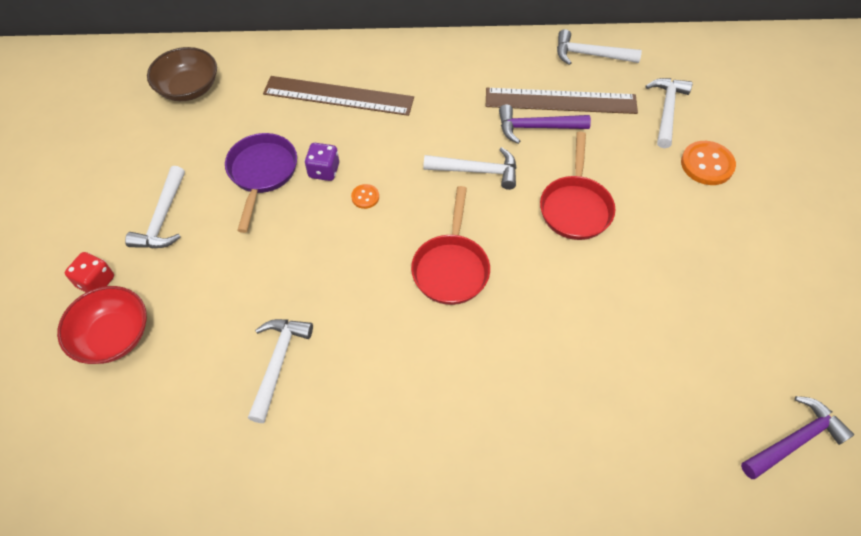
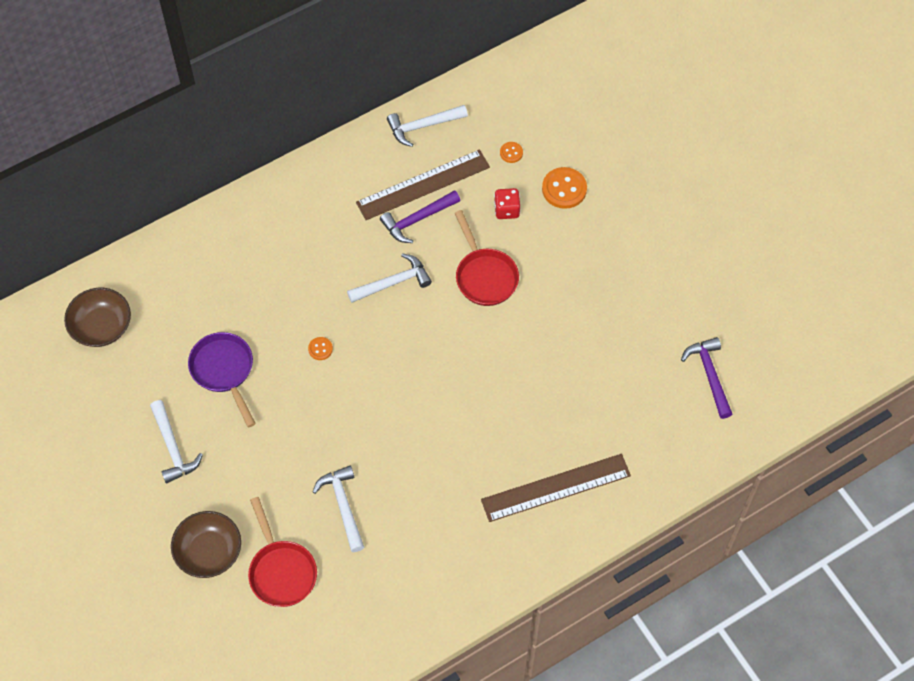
camera: 30 degrees left, 5 degrees up
red bowl [57,286,147,364] -> brown bowl [171,511,241,578]
red dice [65,252,114,292] -> red dice moved to [494,188,520,219]
brown ruler [263,76,414,116] -> brown ruler moved to [481,454,631,522]
purple dice [305,143,339,181] -> none
red pan [411,186,490,305] -> red pan moved to [248,497,317,607]
white hammer [645,78,693,148] -> orange button [500,142,523,163]
purple hammer [741,396,854,479] -> purple hammer turned 45 degrees counterclockwise [681,337,732,419]

